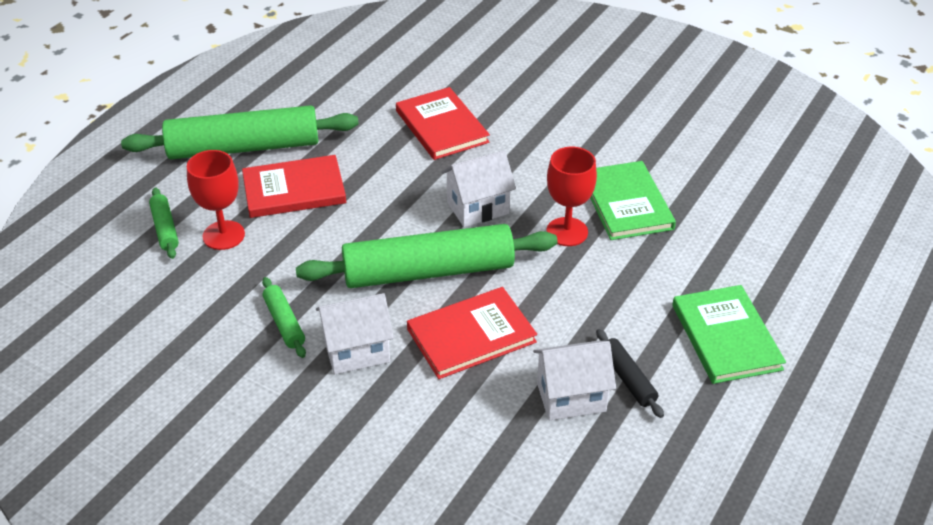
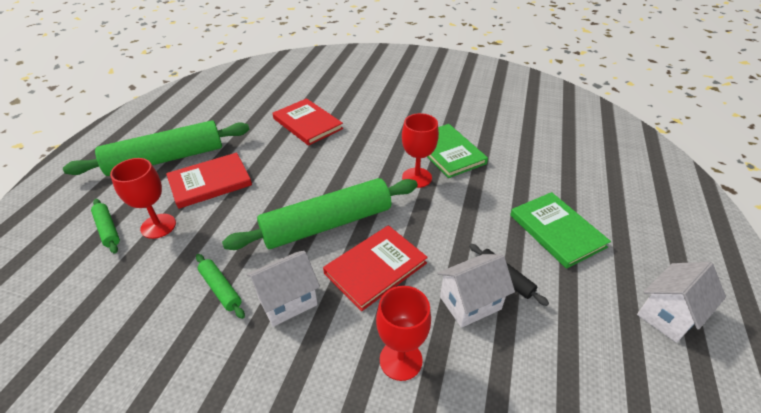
camera: 15 degrees left, 0 degrees up
white house [441,150,516,227] -> white house moved to [637,262,726,343]
none -> red goblet [376,286,431,381]

